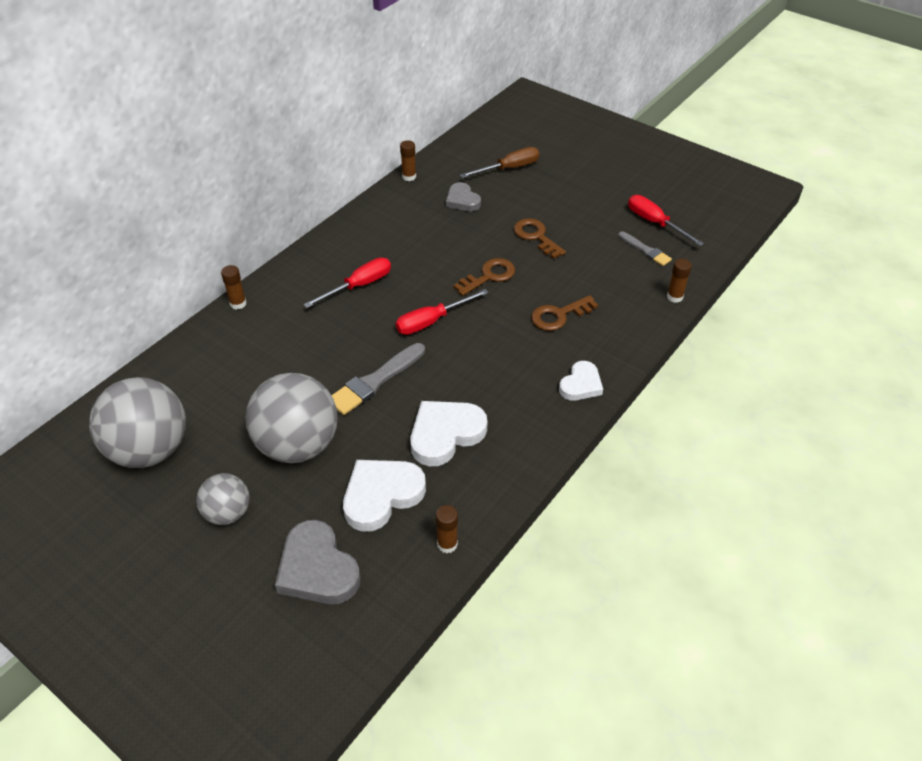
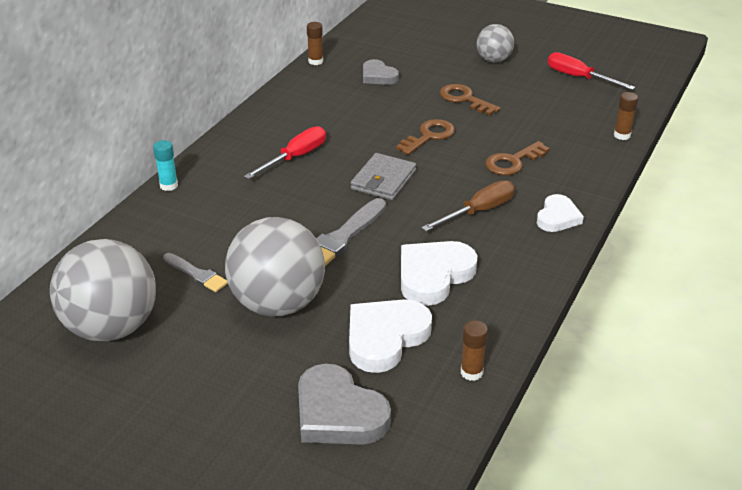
camera: 10 degrees left, 10 degrees down
grey ball [196,473,250,525] -> grey ball moved to [476,24,514,62]
brown glue stick [221,265,247,310] -> turquoise glue stick [153,140,178,191]
red screwdriver [396,289,489,335] -> grey wallet [351,153,416,200]
brown screwdriver [460,147,539,178] -> brown screwdriver moved to [422,180,515,231]
grey brush [618,231,672,266] -> grey brush moved to [163,253,228,292]

